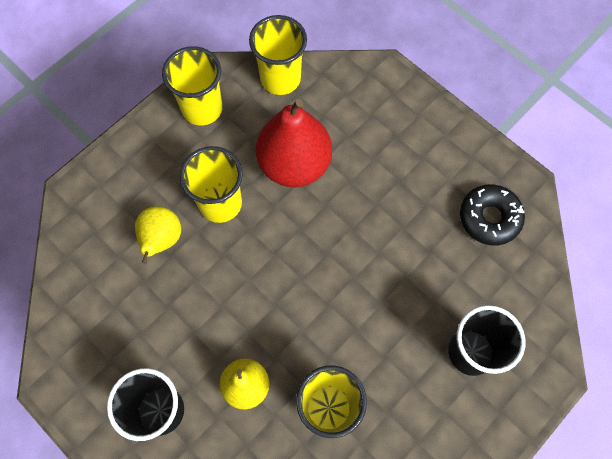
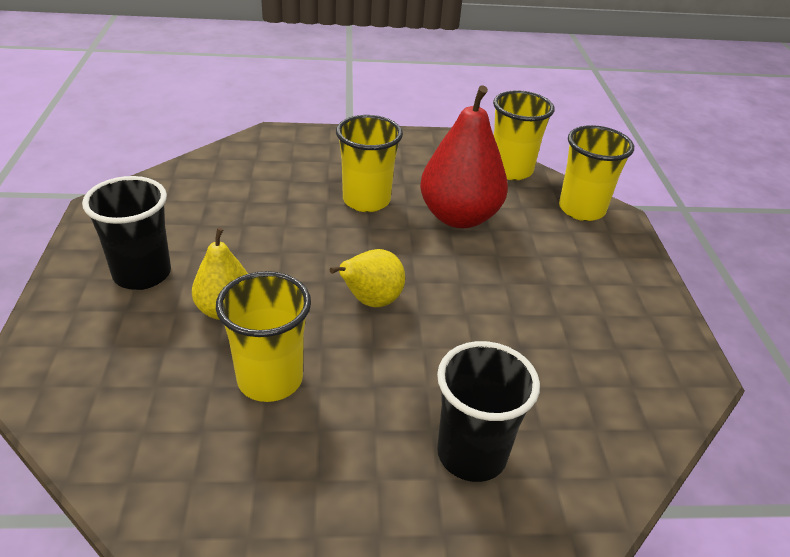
camera: 40 degrees right, 30 degrees down
yellow pear [135,206,181,264] -> yellow pear moved to [330,249,405,308]
yellow cup [162,46,223,126] -> yellow cup moved to [559,125,634,221]
black donut [460,184,525,246] -> none

